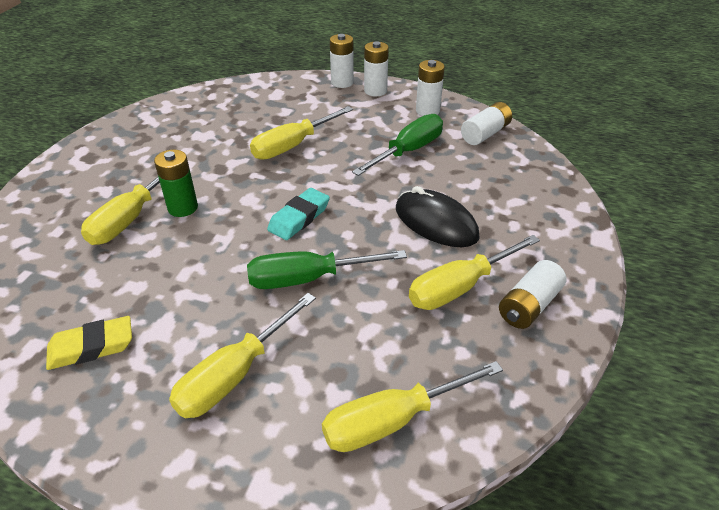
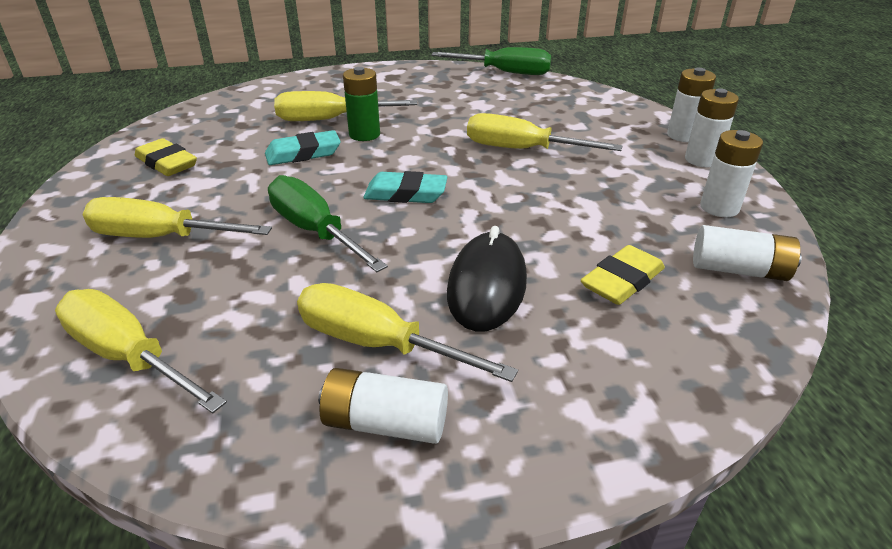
camera: 60 degrees right, 5 degrees down
green screwdriver [352,114,443,176] -> green screwdriver moved to [431,47,551,75]
none -> turquoise eraser [265,130,341,165]
none -> yellow eraser [581,245,665,305]

